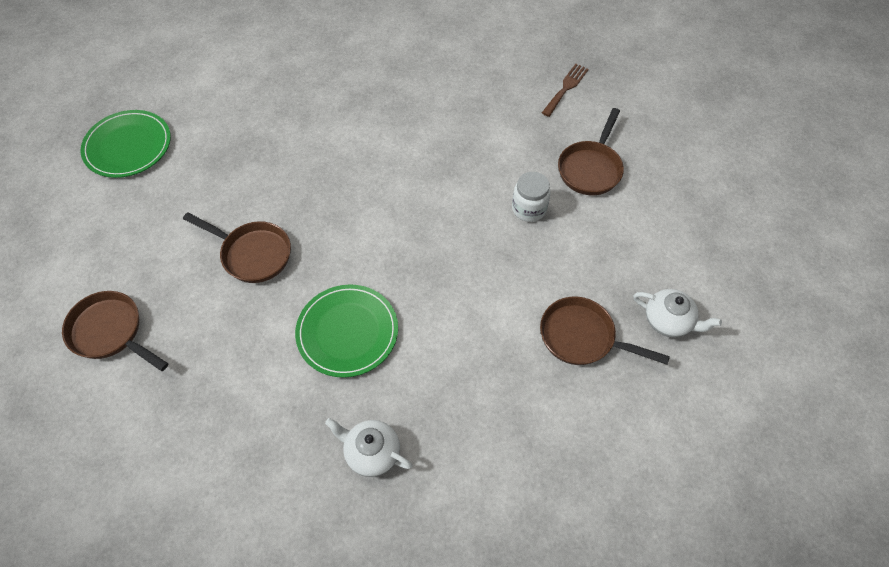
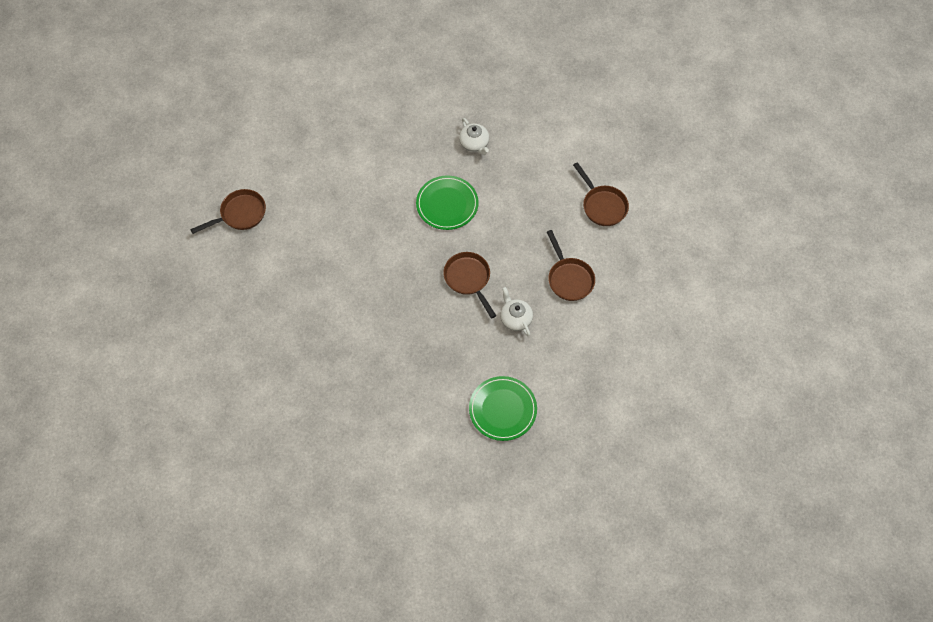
camera: 145 degrees left, 5 degrees up
white jar [512,172,550,222] -> none
brown pan [540,296,670,365] -> brown pan moved to [573,162,629,226]
brown fork [542,64,589,117] -> none
white teapot [633,289,722,338] -> white teapot moved to [500,287,533,337]

